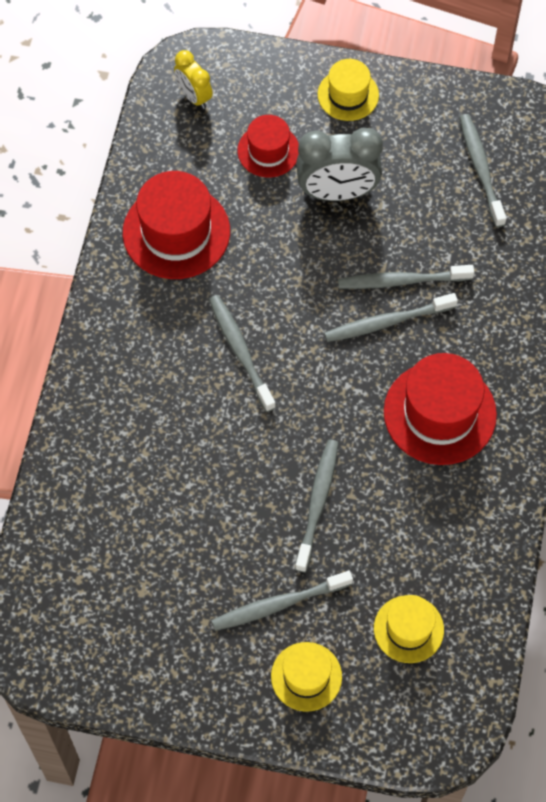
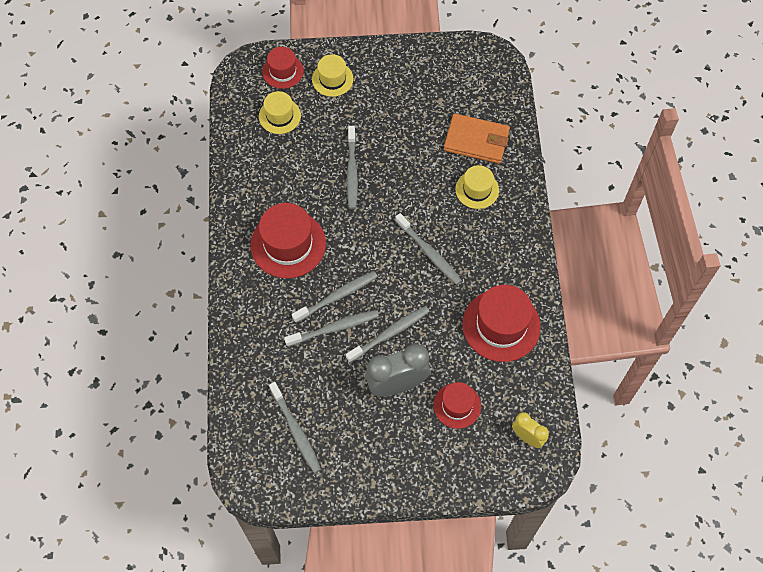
camera: 165 degrees right, 0 degrees up
grey toothbrush [211,571,353,631] -> grey toothbrush moved to [346,306,430,363]
yellow hat [318,59,379,121] -> yellow hat moved to [455,165,499,209]
none -> red hat [262,47,304,89]
none -> orange wallet [444,113,510,164]

